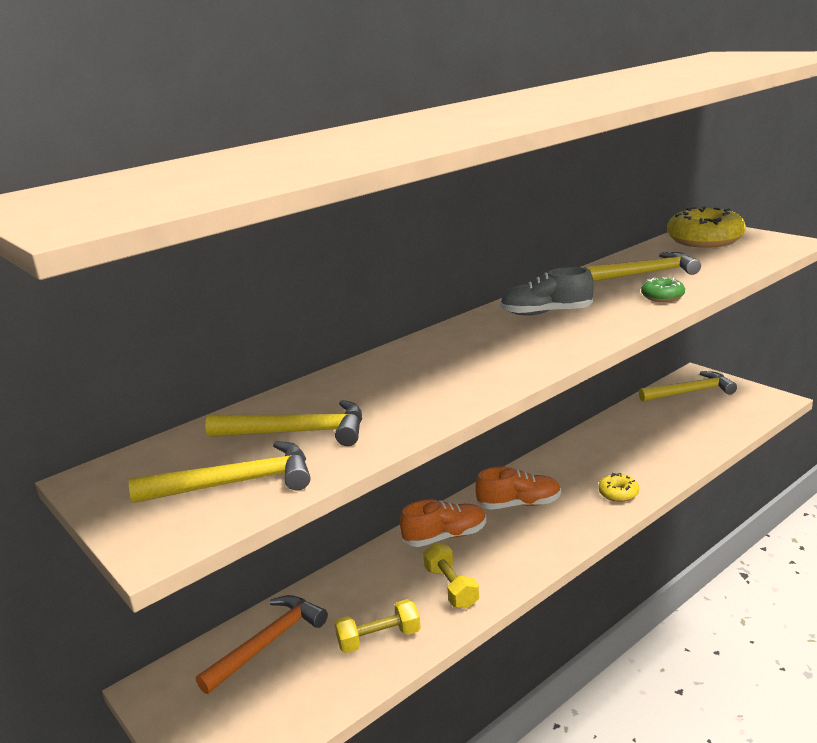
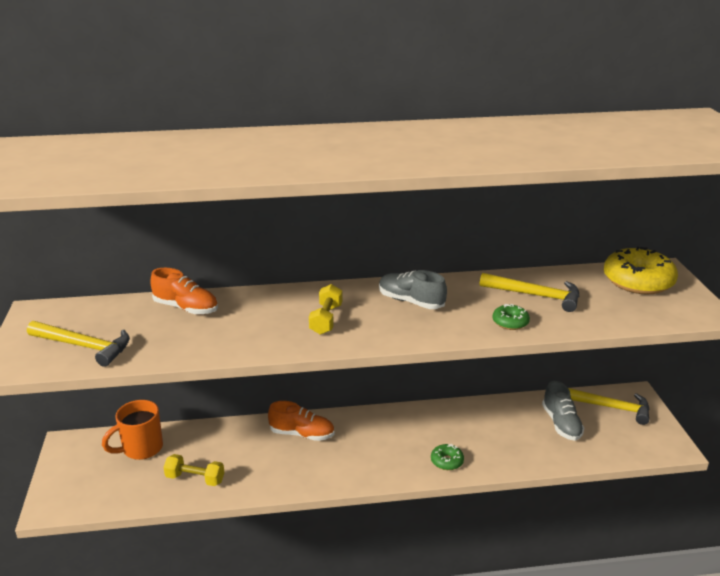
camera: 30 degrees right, 5 degrees up
orange hammer [196,595,328,694] -> orange mug [102,400,163,460]
yellow hammer [205,400,362,446] -> none
yellow dumbbell [423,543,479,609] -> yellow dumbbell moved to [309,284,342,335]
orange shoe [475,466,561,510] -> orange shoe moved to [151,268,218,315]
yellow donut [598,473,639,502] -> green donut [431,444,464,470]
none -> grey shoe [542,381,584,441]

